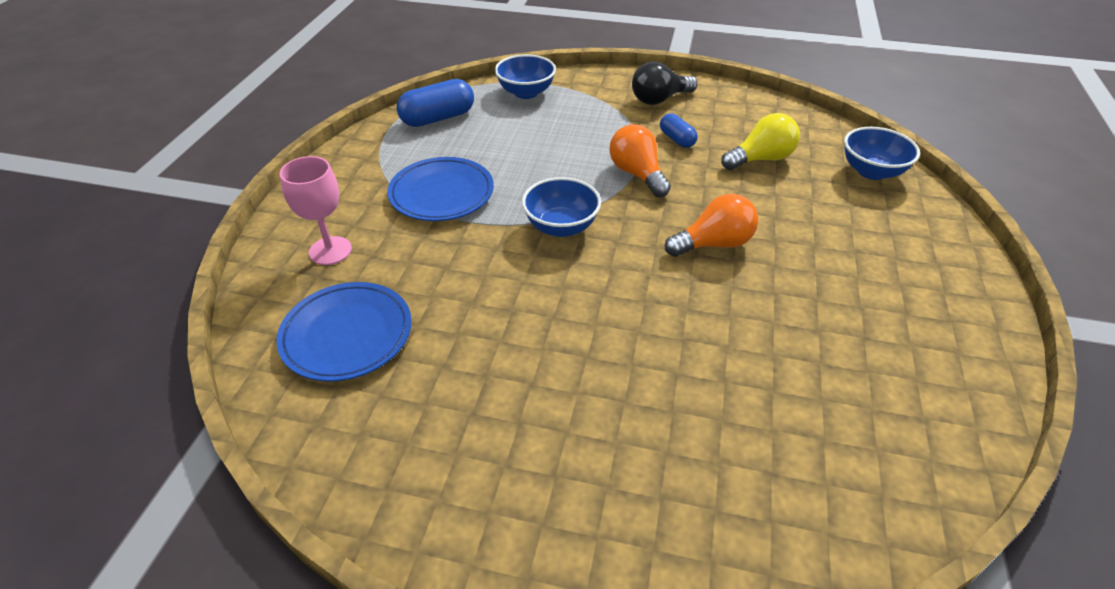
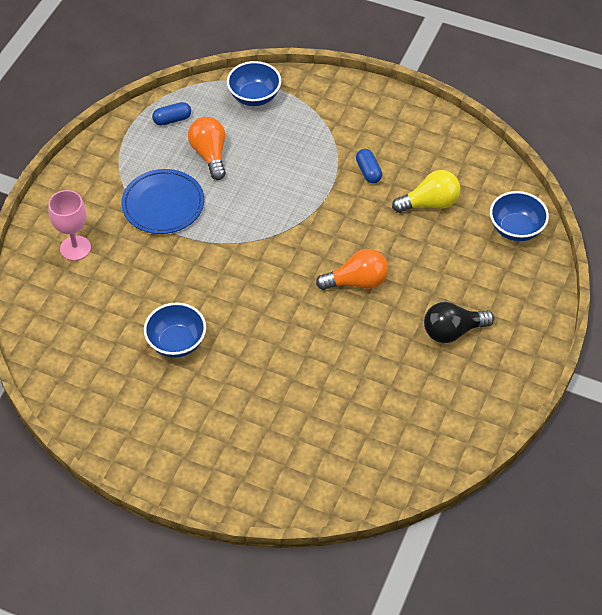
camera: 10 degrees right, 10 degrees up
blue plate [276,282,412,382] -> none
blue capsule [397,79,474,127] -> blue capsule [152,102,191,126], size x0.58
blue bowl [522,177,601,237] -> blue bowl moved to [144,302,206,358]
orange light bulb [609,124,671,197] -> orange light bulb moved to [188,117,226,180]
black light bulb [632,61,697,105] -> black light bulb moved to [424,302,495,343]

